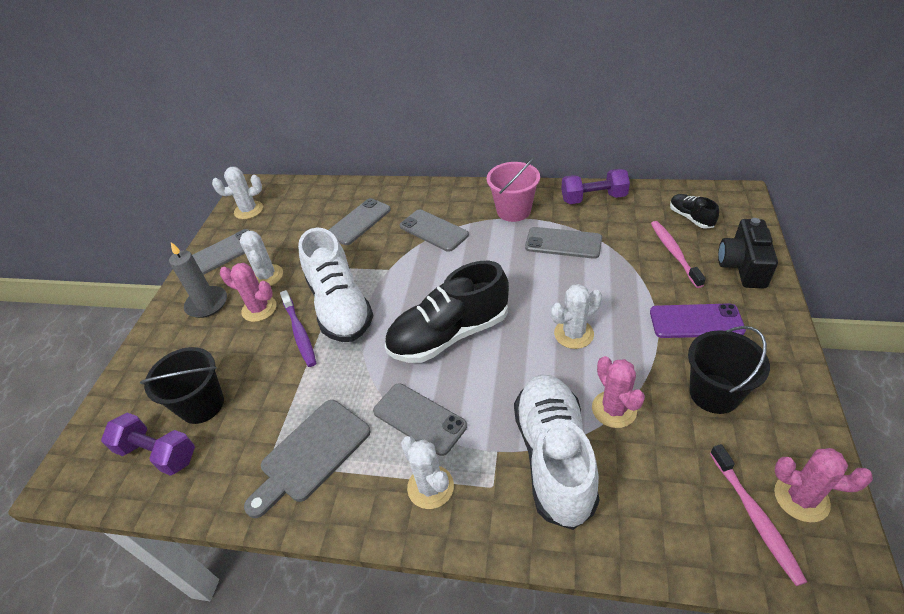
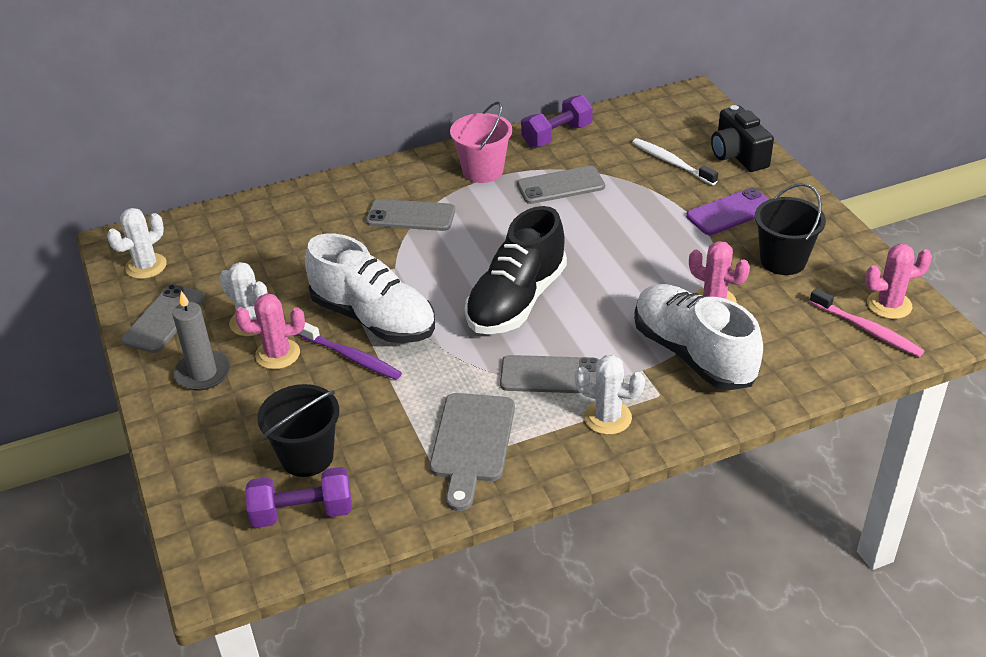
camera: 35 degrees left, 5 degrees down
grey phone [329,198,391,245] -> none
white cactus [551,284,602,349] -> none
pink toothbrush [651,221,706,288] -> white toothbrush [632,138,718,185]
black shoe [670,194,719,229] -> none

